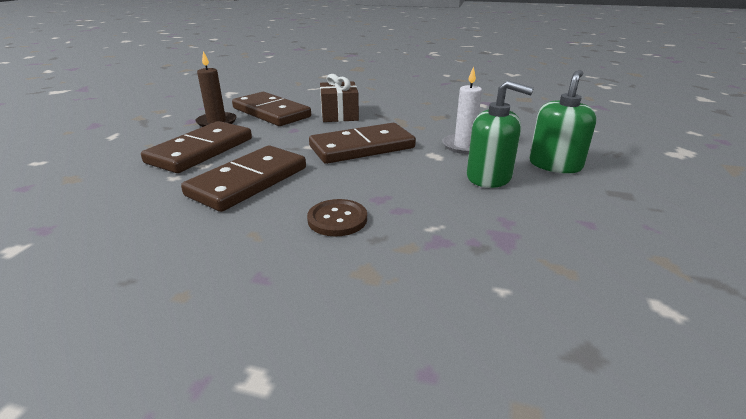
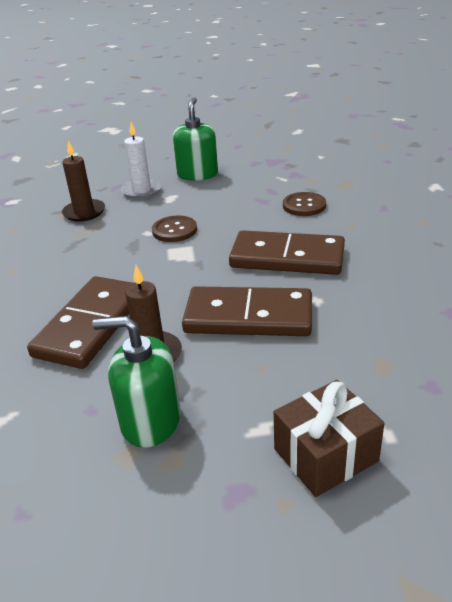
camera: 110 degrees left, 5 degrees up
brown domino [309,123,416,164] -> brown button [152,215,197,242]
brown gift [320,74,359,122] -> brown gift moved to [274,380,384,497]
green soap dispenser [529,70,597,173] -> green soap dispenser moved to [92,316,181,448]
none -> brown candle [62,141,105,222]

